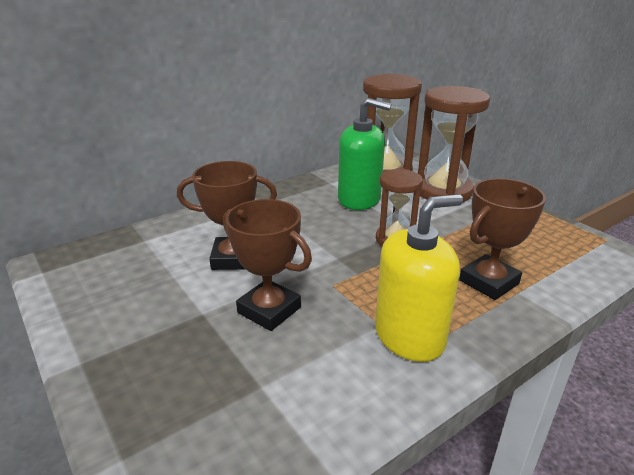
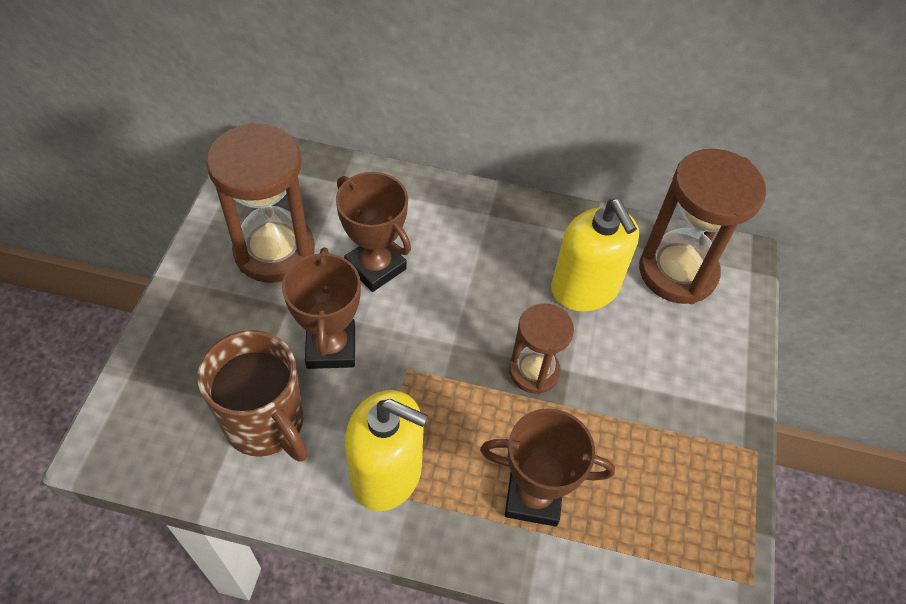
camera: 45 degrees right, 25 degrees up
green soap dispenser [338,98,391,210] -> yellow soap dispenser [551,199,639,312]
brown hourglass [418,86,490,202] -> brown hourglass moved to [206,123,315,283]
none -> brown mug [198,330,307,462]

